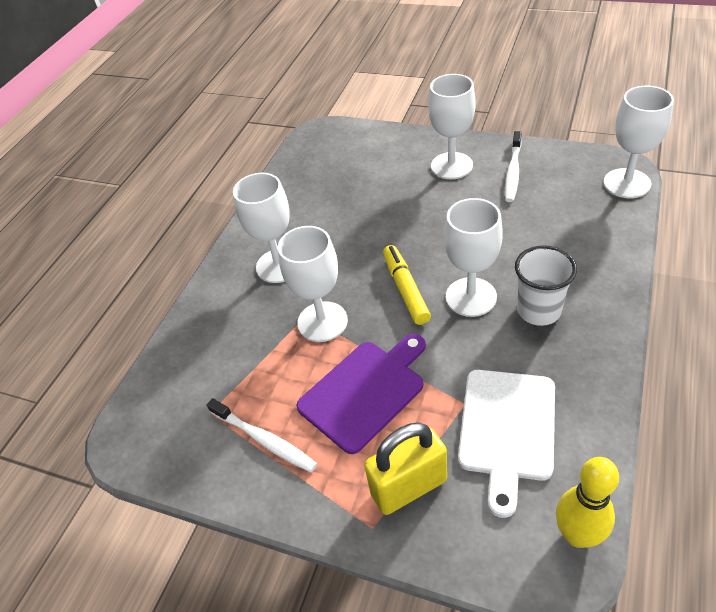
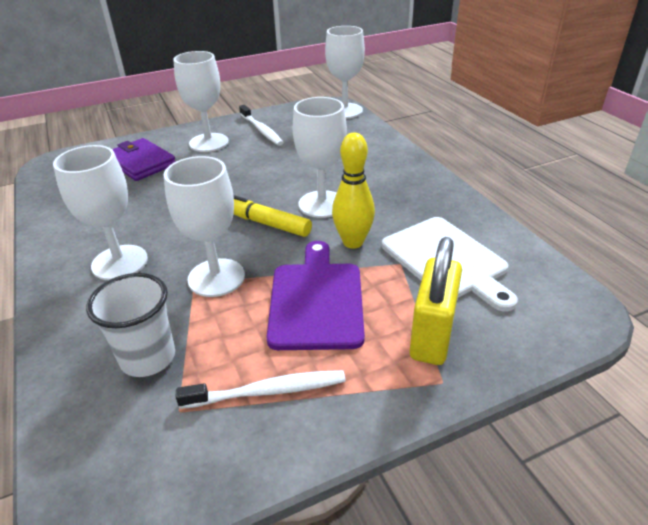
camera: 50 degrees left, 10 degrees down
white cup [515,245,577,326] -> white cup moved to [86,273,175,377]
yellow bowling pin [556,457,619,548] -> yellow bowling pin moved to [332,133,375,248]
none -> purple wallet [112,138,176,181]

